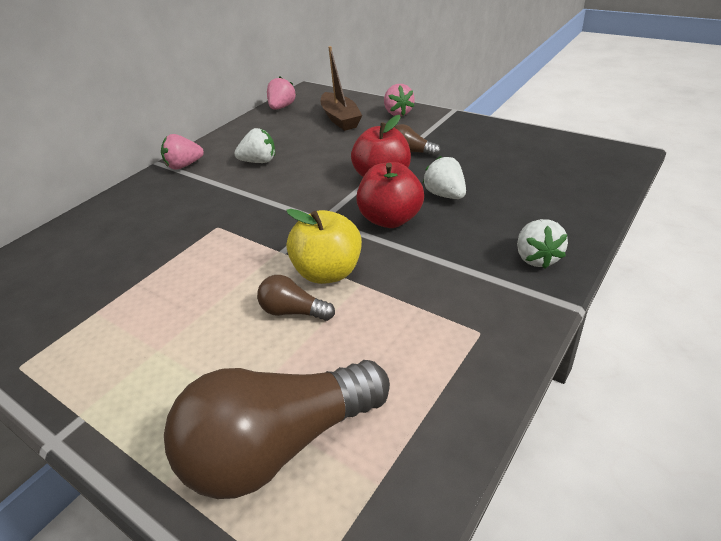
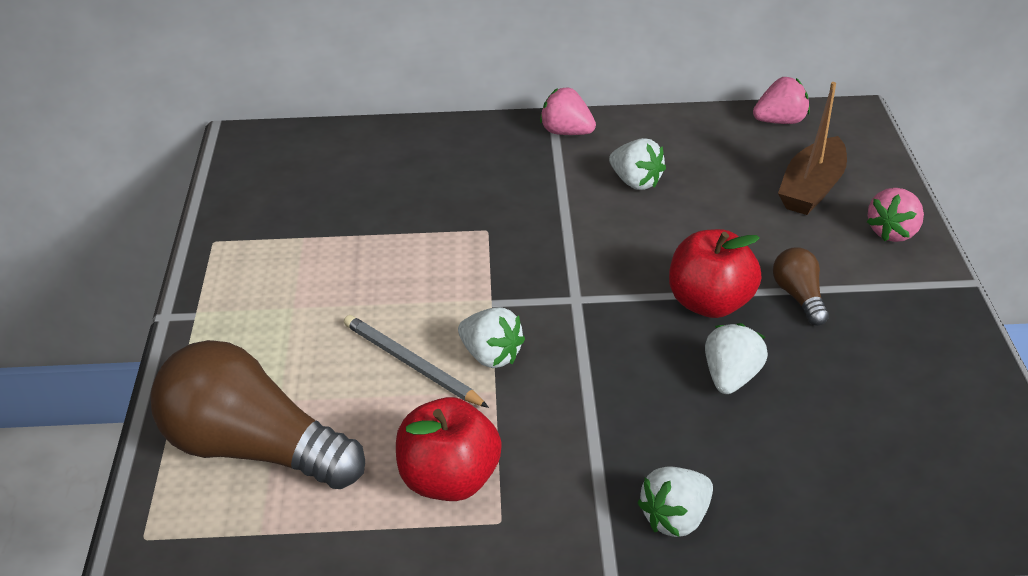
camera: 50 degrees right, 0 degrees up
brown light bulb [257,275,335,321] -> grey pencil [344,315,489,408]
yellow apple [286,209,362,284] -> white strawberry [458,307,525,368]
red apple [356,162,424,228] -> red apple moved to [396,397,502,501]

